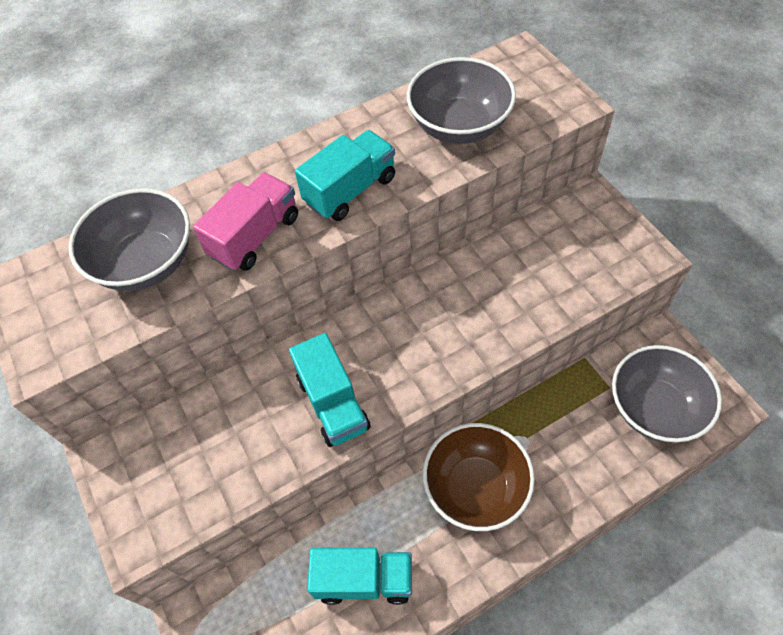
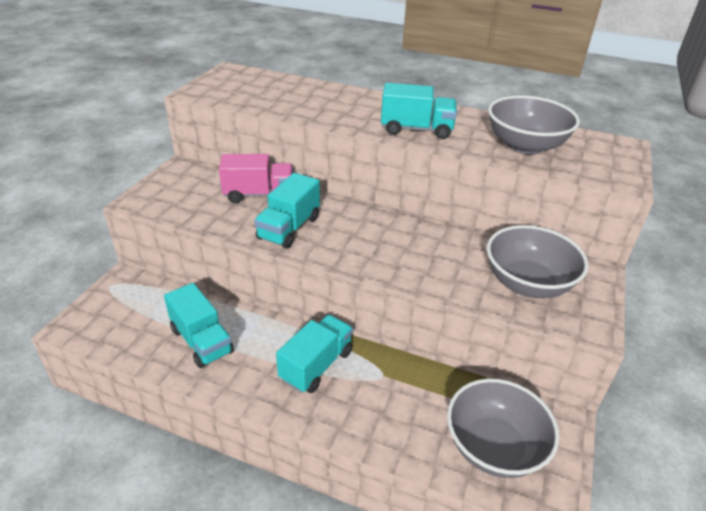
camera: 45 degrees right, 20 degrees down
grey bowl [68,188,190,291] -> grey bowl moved to [487,225,589,298]
pink truck [193,172,298,271] -> pink truck moved to [219,154,293,203]
brown bowl [423,423,535,531] -> turquoise truck [276,315,353,393]

